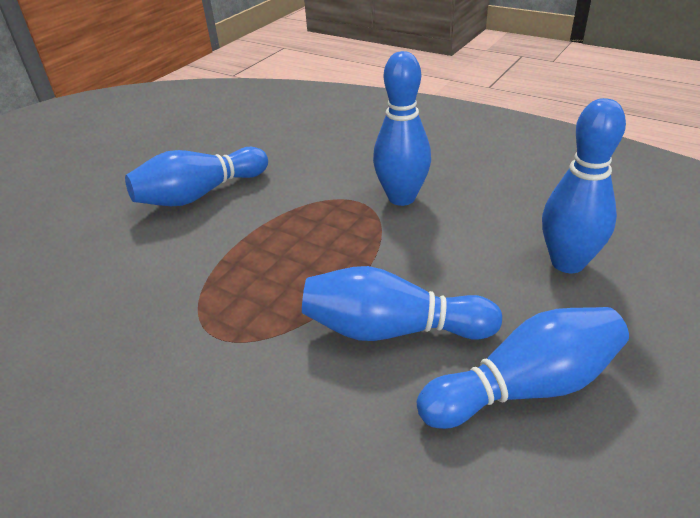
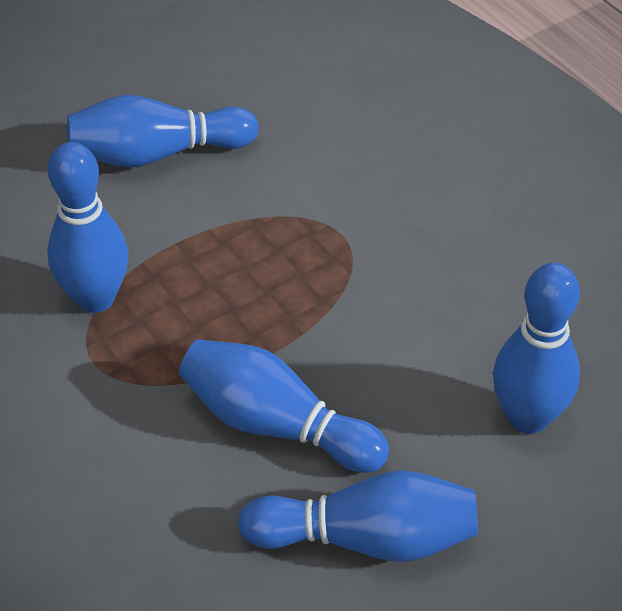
camera: 20 degrees right, 10 degrees up
blue bowling pin [373,51,431,206] -> blue bowling pin moved to [47,142,129,313]

